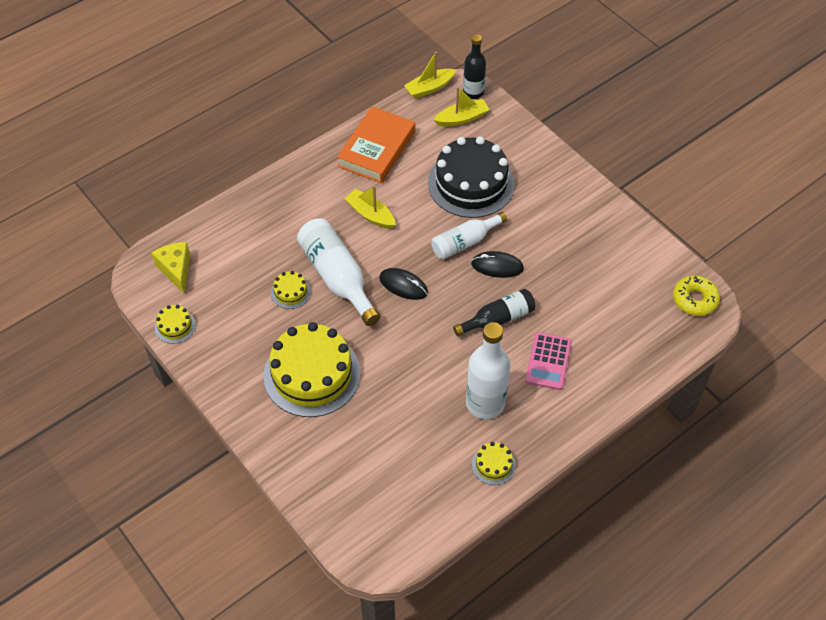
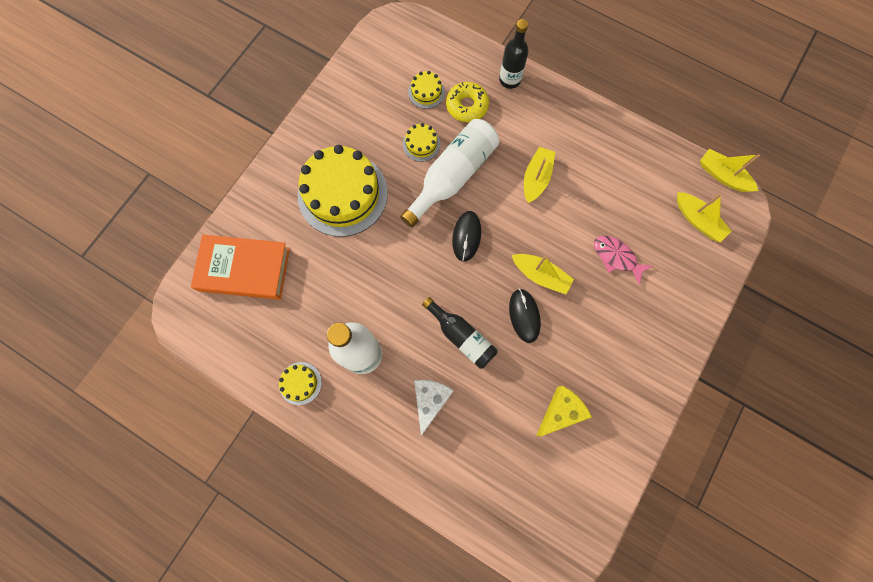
camera: 70 degrees right, 20 degrees up
yellow cheese [151,242,190,294] -> yellow cheese moved to [536,386,592,436]
yellow cake [155,305,196,344] -> yellow cake moved to [408,71,445,109]
orange book [337,107,415,183] -> orange book moved to [191,235,290,300]
black cake [428,137,515,218] -> pink fish [594,235,653,285]
white bottle [431,212,507,259] -> yellow boat [512,254,574,294]
black bottle [463,34,486,99] -> black bottle moved to [499,19,528,89]
pink calculator [525,332,572,390] -> white cheese [414,380,454,436]
yellow donut [673,276,720,316] -> yellow donut moved to [446,82,489,122]

